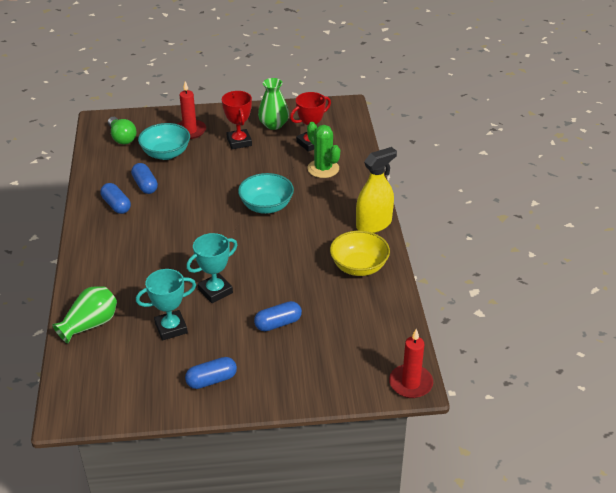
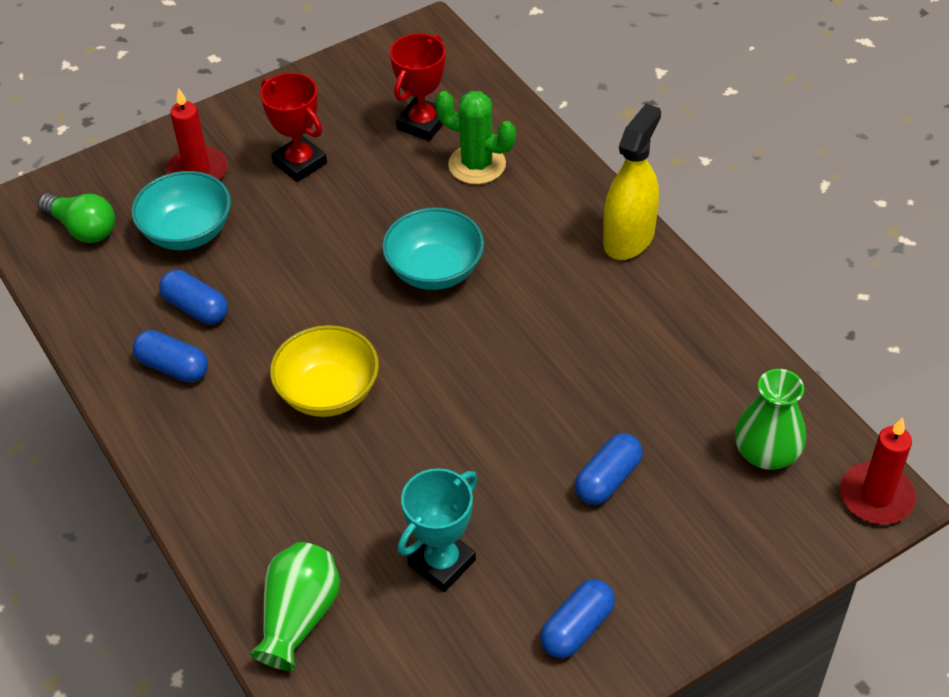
camera: 25 degrees left, 10 degrees up
turquoise trophy [186,233,237,303] -> none
green vase [258,78,289,130] -> green vase moved to [735,369,806,470]
yellow bowl [330,231,390,276] -> yellow bowl moved to [270,325,379,417]

